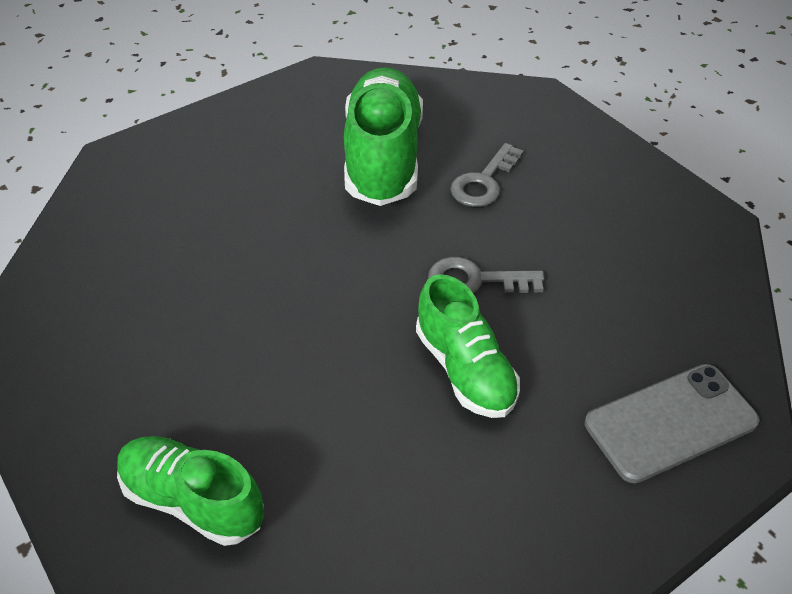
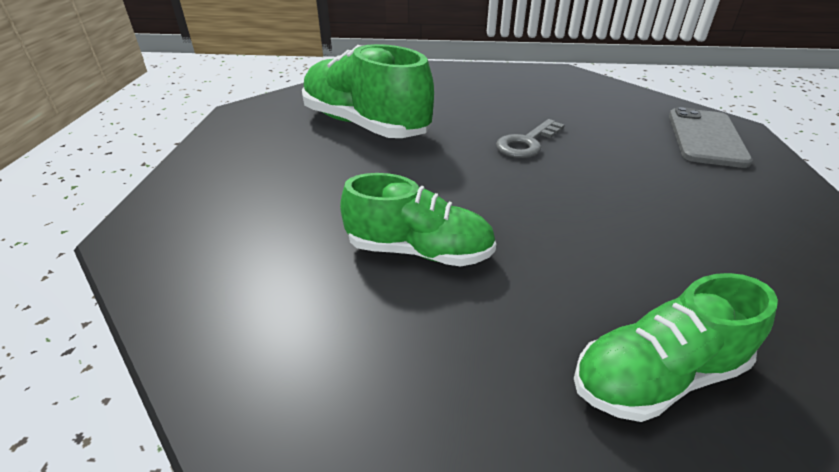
camera: 50 degrees left, 10 degrees down
green shoe [416,274,520,418] -> green shoe moved to [340,173,496,267]
grey key [450,143,524,207] -> none

